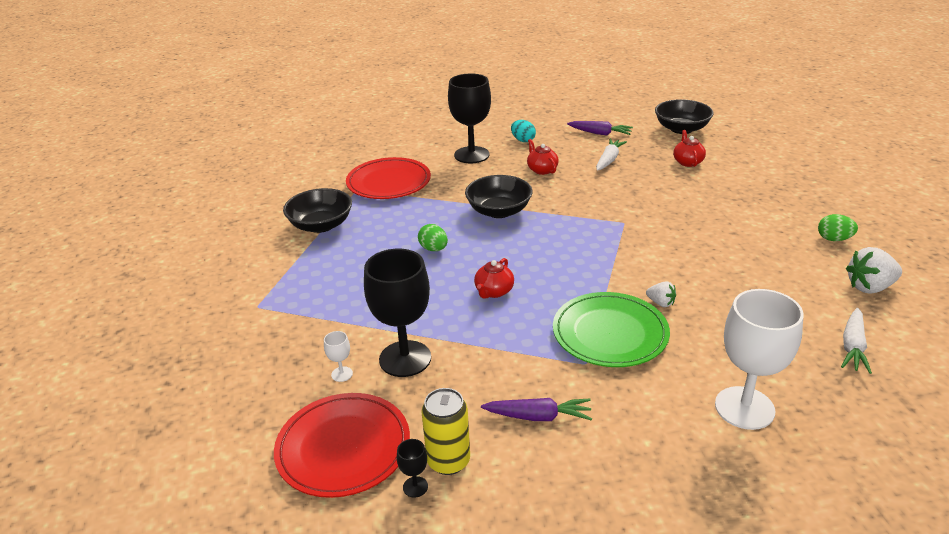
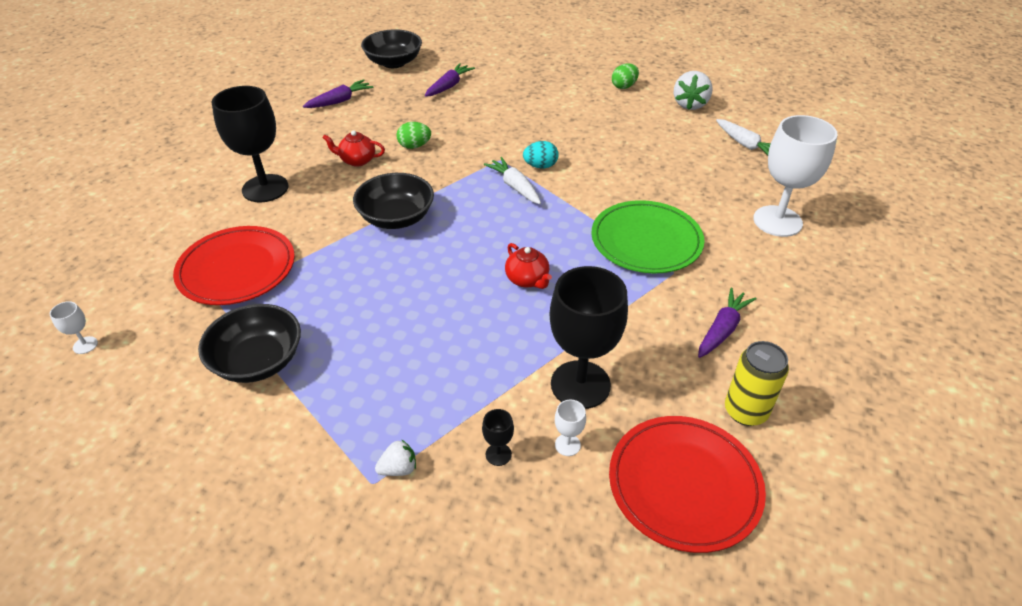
camera: 60 degrees left, 10 degrees up
black goblet [397,439,428,497] -> black goblet moved to [482,409,514,466]
green egg [418,224,448,251] -> green egg moved to [396,122,431,149]
turquoise egg [511,120,536,142] -> turquoise egg moved to [523,141,559,168]
white carrot [596,139,627,171] -> white carrot moved to [484,157,541,204]
white strawberry [646,281,676,307] -> white strawberry moved to [375,439,416,476]
red teapot [673,130,706,167] -> purple carrot [425,63,475,97]
none -> white goblet [50,301,98,354]

